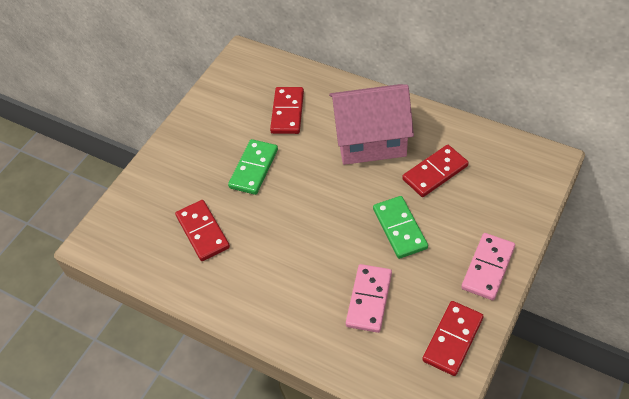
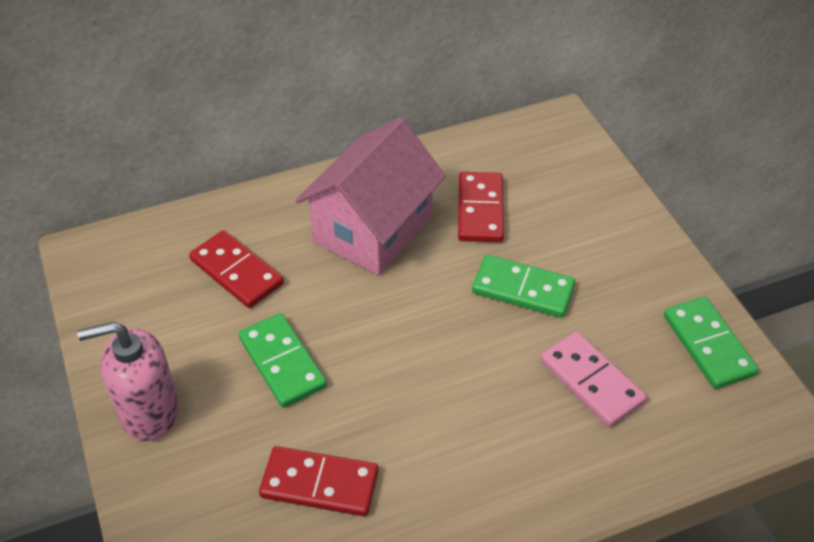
camera: 55 degrees left, 5 degrees down
red domino [422,301,483,376] -> green domino [664,297,759,389]
pink domino [461,233,515,300] -> none
none -> pink soap dispenser [77,321,179,441]

